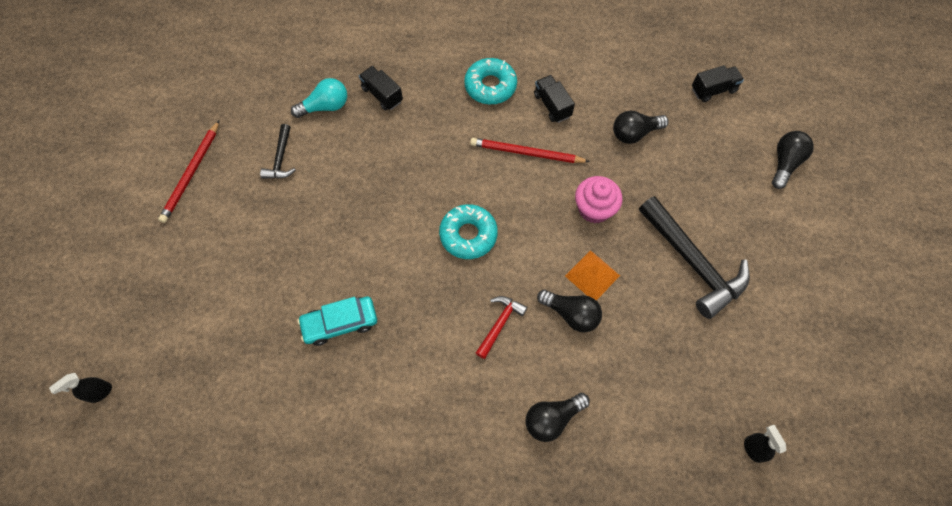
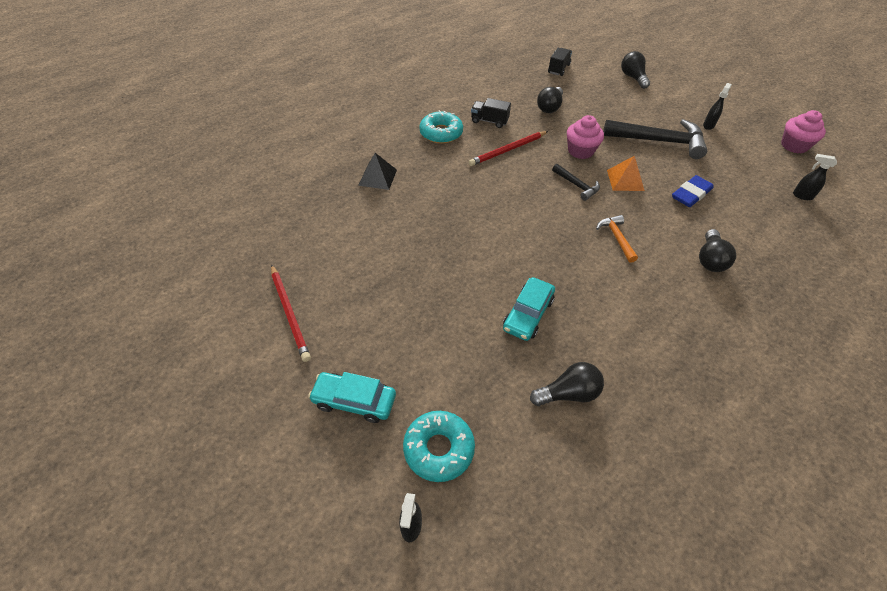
camera: 45 degrees left, 15 degrees down
black hammer [260,124,296,179] -> black hammer moved to [552,164,600,201]
turquoise light bulb [291,78,347,118] -> none
black truck [359,66,403,111] -> black pyramid [358,153,397,190]
turquoise donut [439,204,498,259] -> turquoise donut moved to [403,411,475,482]
red hammer [476,296,527,359] -> orange hammer [596,215,638,263]
black light bulb [537,290,602,332] -> black light bulb moved to [530,362,604,406]
none -> turquoise car [308,372,396,423]
none -> blue eraser [672,175,714,207]
none -> black spray bottle [703,83,732,130]
none -> pink cupcake [781,110,826,153]

